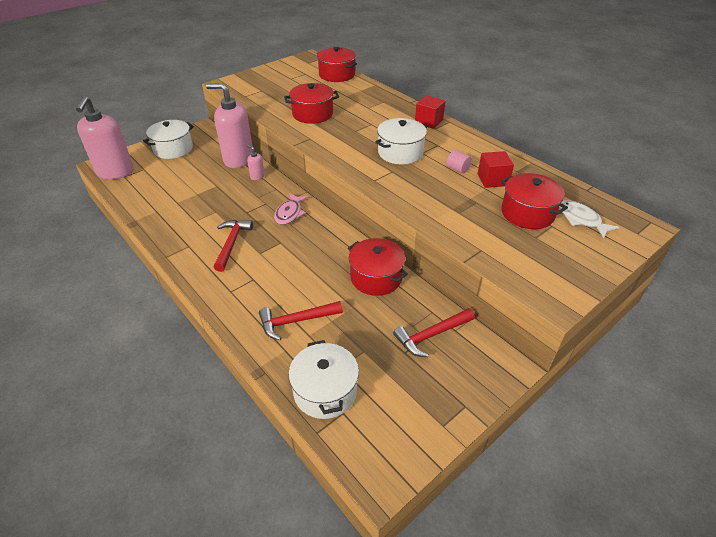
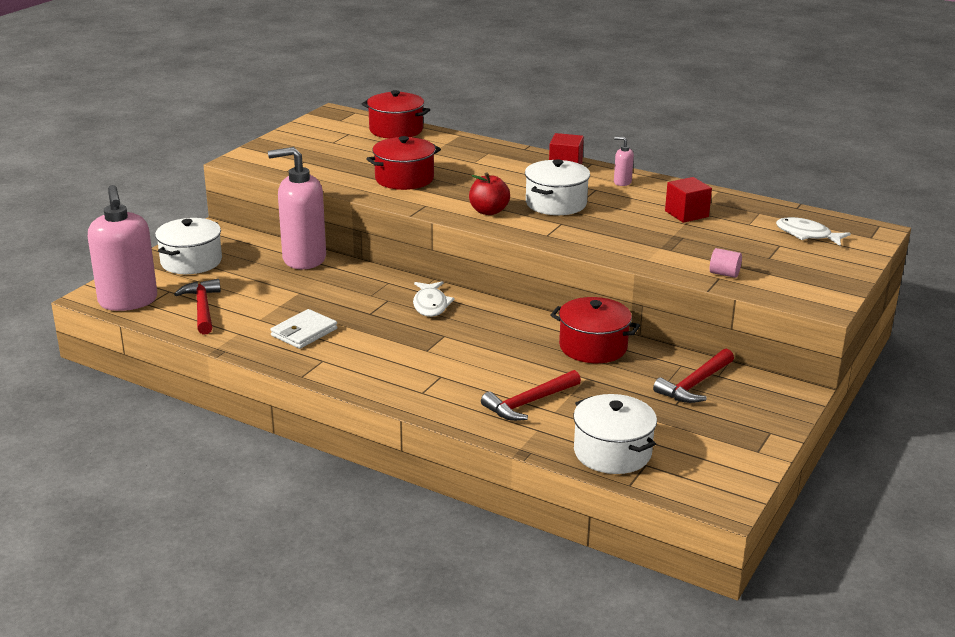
camera: 20 degrees left, 15 degrees down
red hammer [214,220,253,272] -> red hammer moved to [174,279,221,335]
pink soap dispenser [247,145,265,180] -> pink soap dispenser moved to [614,137,634,186]
pink fish [274,193,308,225] -> white fish [413,281,455,317]
pink cylinder [447,150,472,173] -> pink cylinder moved to [710,248,742,278]
red pot [501,173,568,229] -> none
none -> white wallet [270,309,338,349]
none -> red apple [469,172,510,215]

